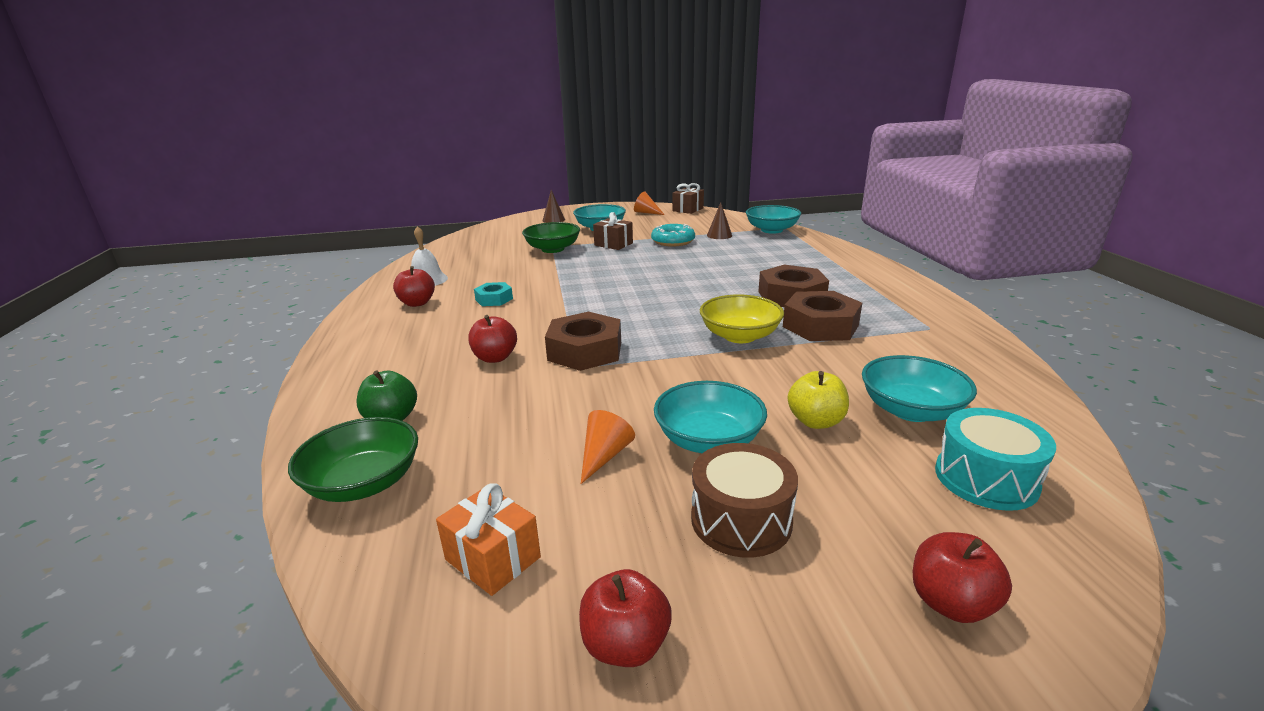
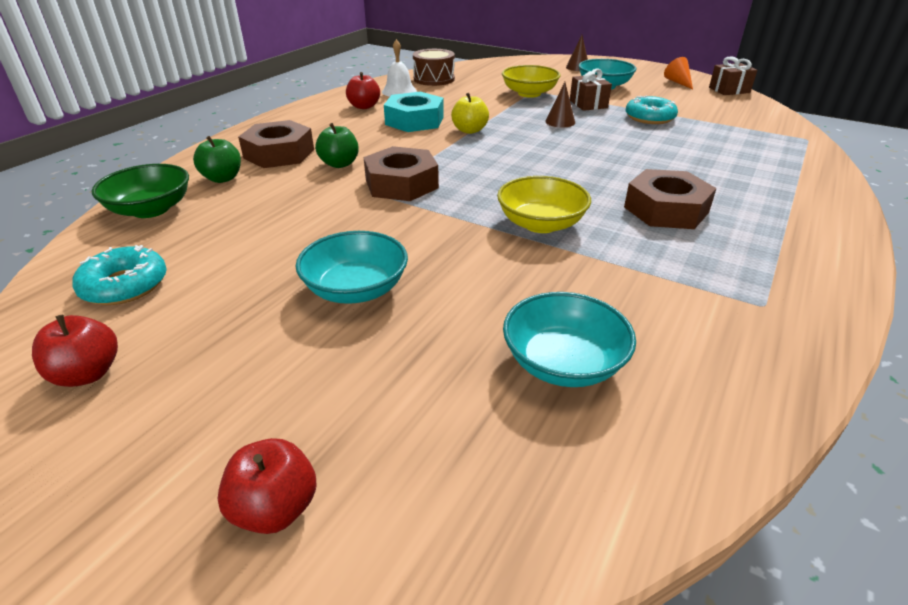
camera: 40 degrees right, 10 degrees up
orange gift [436,483,541,596] -> turquoise donut [72,245,167,305]
red apple [468,315,517,363] -> green apple [315,123,359,168]
turquoise nut [474,282,513,306] -> turquoise nut [384,92,444,132], size x1.78
green bowl [522,222,580,253] -> yellow bowl [502,65,561,98]
orange cone [581,410,635,484] -> none
brown drum [691,443,798,557] -> brown drum moved to [413,49,455,86]
brown cone [707,202,732,239] -> brown cone moved to [545,82,575,127]
turquoise bowl [746,205,801,234] -> none
brown nut [783,291,862,341] -> brown nut moved to [238,120,314,168]
yellow apple [788,371,849,429] -> yellow apple moved to [451,93,489,134]
turquoise drum [935,408,1056,511] -> none

